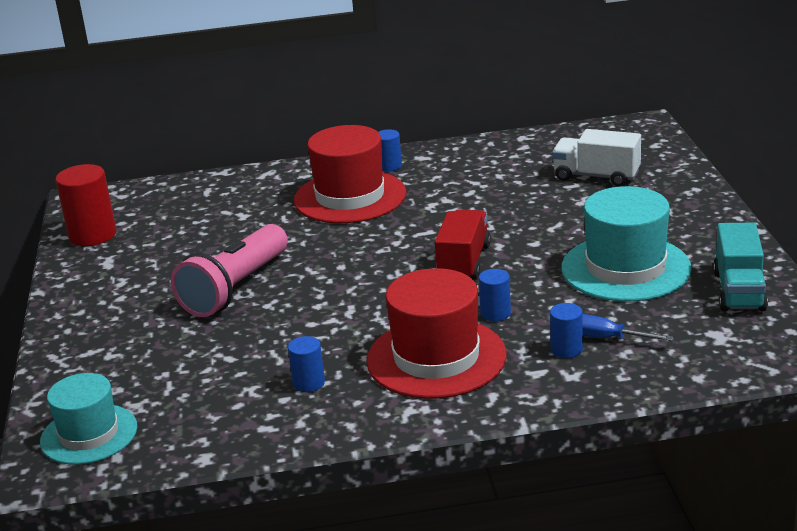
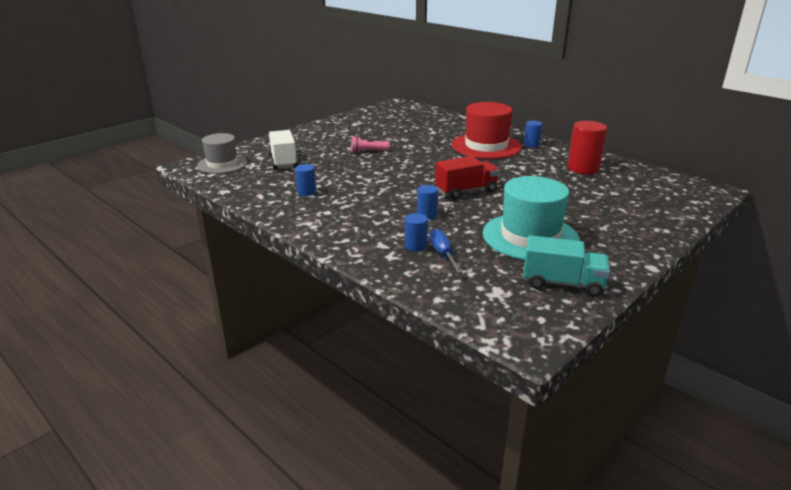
camera: 50 degrees right, 0 degrees up
turquoise hat [40,373,137,465] -> grey hat [197,133,247,174]
red cylinder [55,164,116,246] -> red cylinder moved to [568,121,607,174]
pink flashlight [171,224,288,317] -> pink flashlight [351,136,390,153], size x0.48
red hat [367,268,507,399] -> none
white truck [552,129,641,187] -> white truck moved to [268,130,298,169]
turquoise truck [713,223,768,311] -> turquoise truck turned 135 degrees counterclockwise [523,235,610,297]

